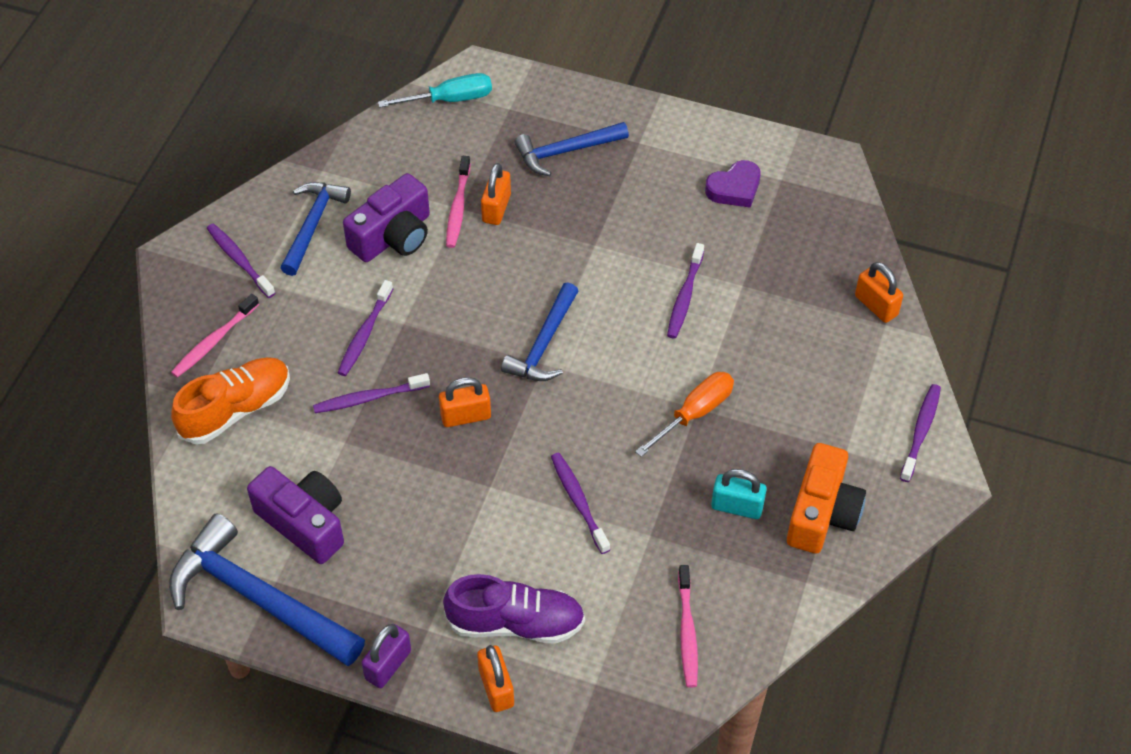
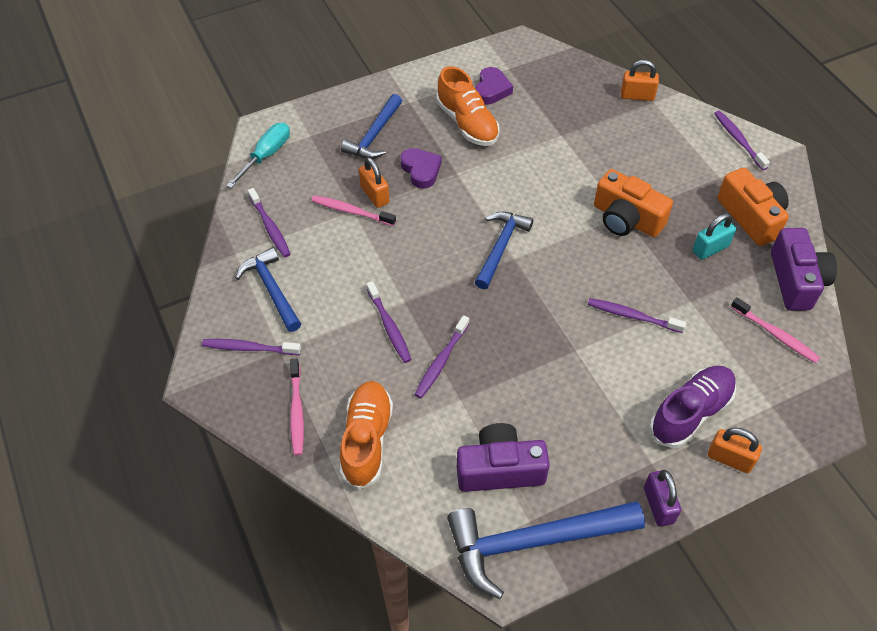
camera: 45 degrees left, 0 degrees up
purple camera [343,173,430,262] -> purple camera moved to [771,228,837,311]
orange padlock [439,377,491,427] -> none
pink toothbrush [446,156,471,248] -> pink toothbrush turned 150 degrees clockwise [311,195,396,226]
blue hammer [501,282,578,381] -> blue hammer turned 135 degrees counterclockwise [475,212,533,289]
orange screwdriver [635,372,734,457] -> orange camera [594,169,673,237]
purple toothbrush [667,243,704,339] -> purple toothbrush moved to [248,188,291,258]
none -> purple heart [401,148,442,189]
none -> orange shoe [436,66,500,146]

